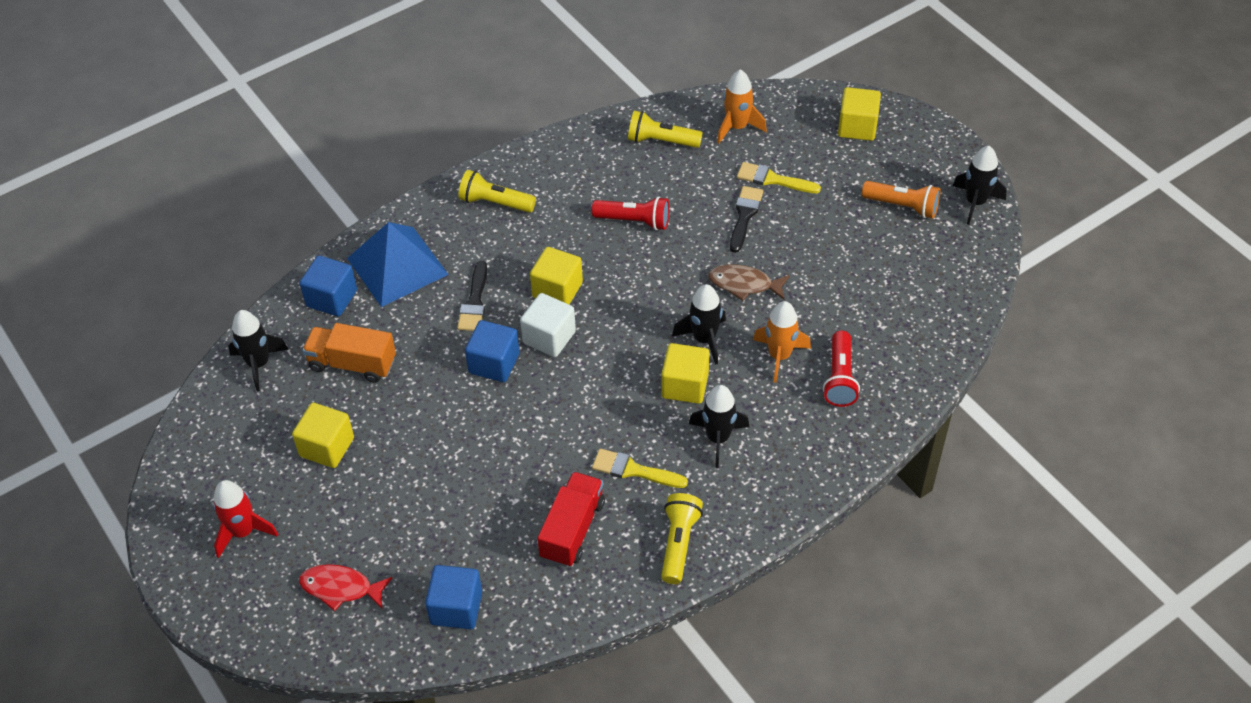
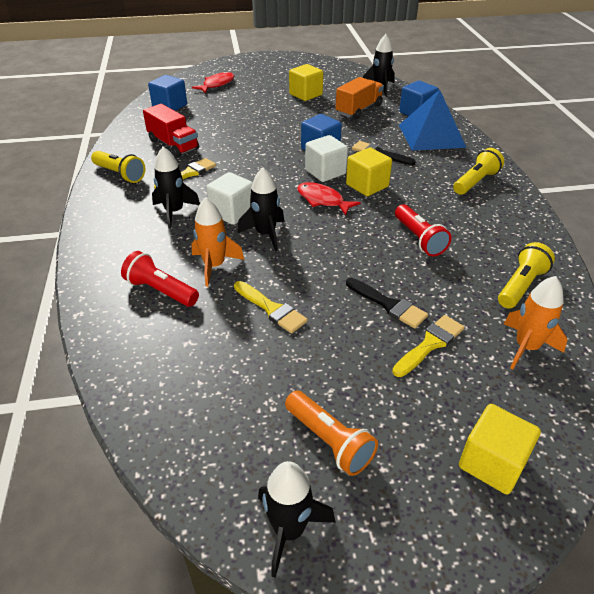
camera: 115 degrees right, 10 degrees down
red rocket [213,480,278,558] -> none
red flashlight [592,197,670,230] -> red flashlight turned 60 degrees counterclockwise [395,204,451,256]
yellow cube [661,343,710,404] -> white cube [206,172,253,225]
brown fish [708,264,790,301] -> none
orange flashlight [862,181,941,218] -> orange flashlight turned 90 degrees counterclockwise [285,391,378,476]
none -> yellow brush [234,281,308,333]
none -> red fish [297,182,361,216]

